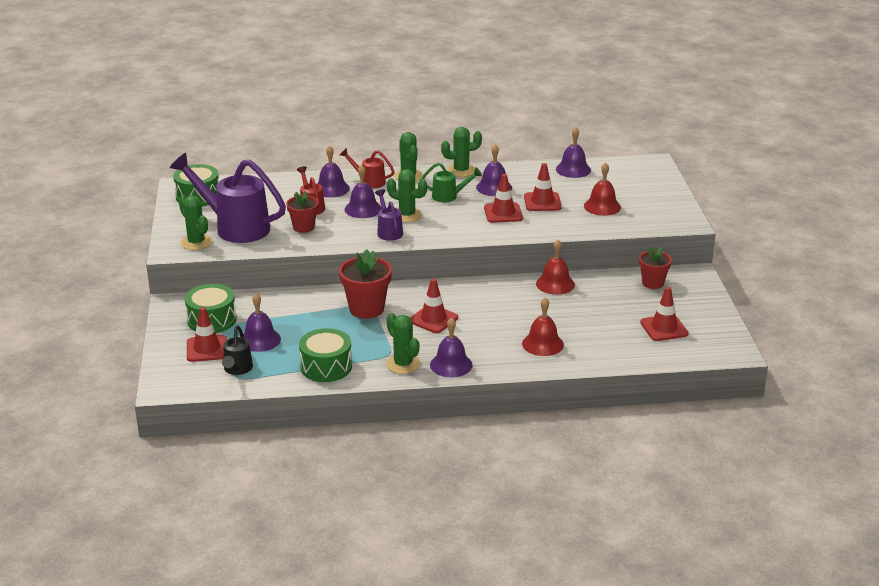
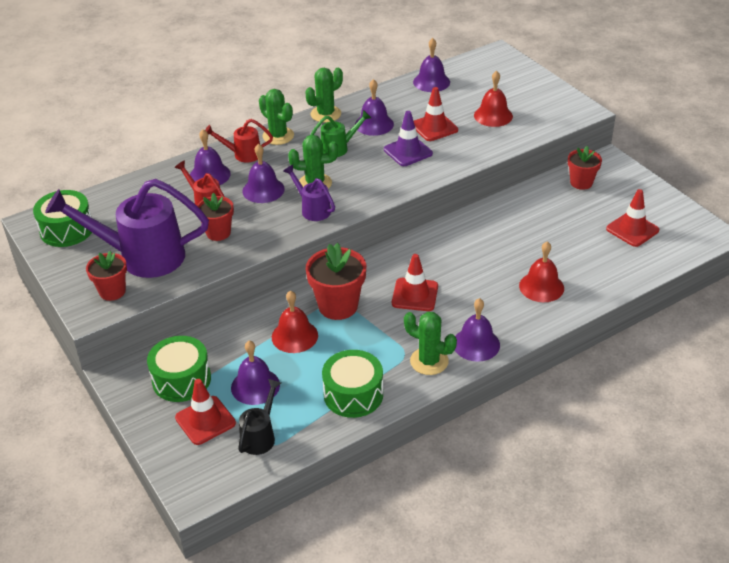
camera: 25 degrees left, 10 degrees up
green cactus [179,195,212,250] -> red flower pot [86,251,127,301]
black watering can [222,326,253,375] -> black watering can turned 135 degrees counterclockwise [238,379,281,455]
red traffic cone [484,174,523,223] -> purple traffic cone [384,111,433,166]
red bell [536,240,575,295] -> red bell moved to [272,290,318,353]

